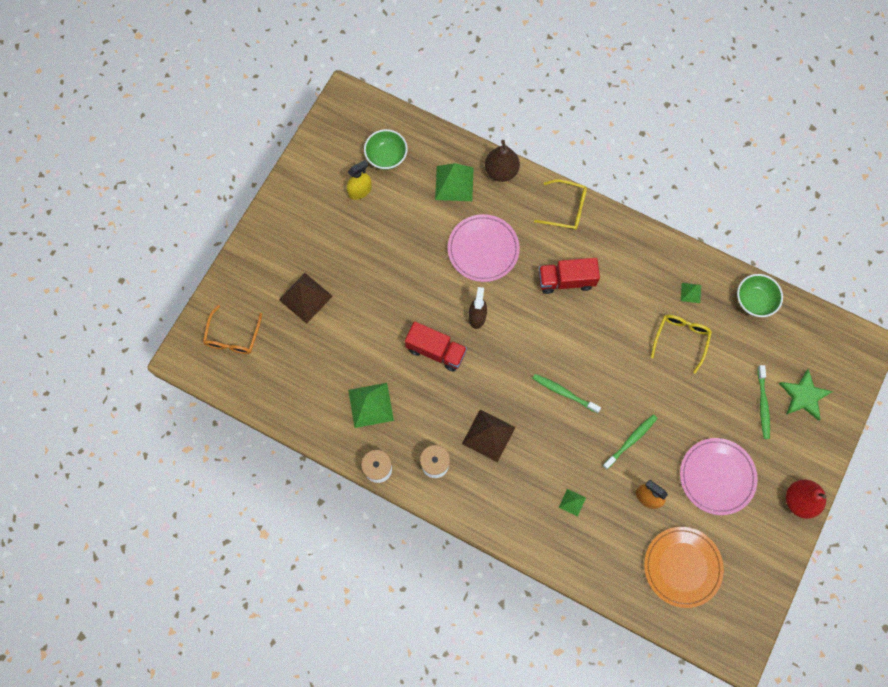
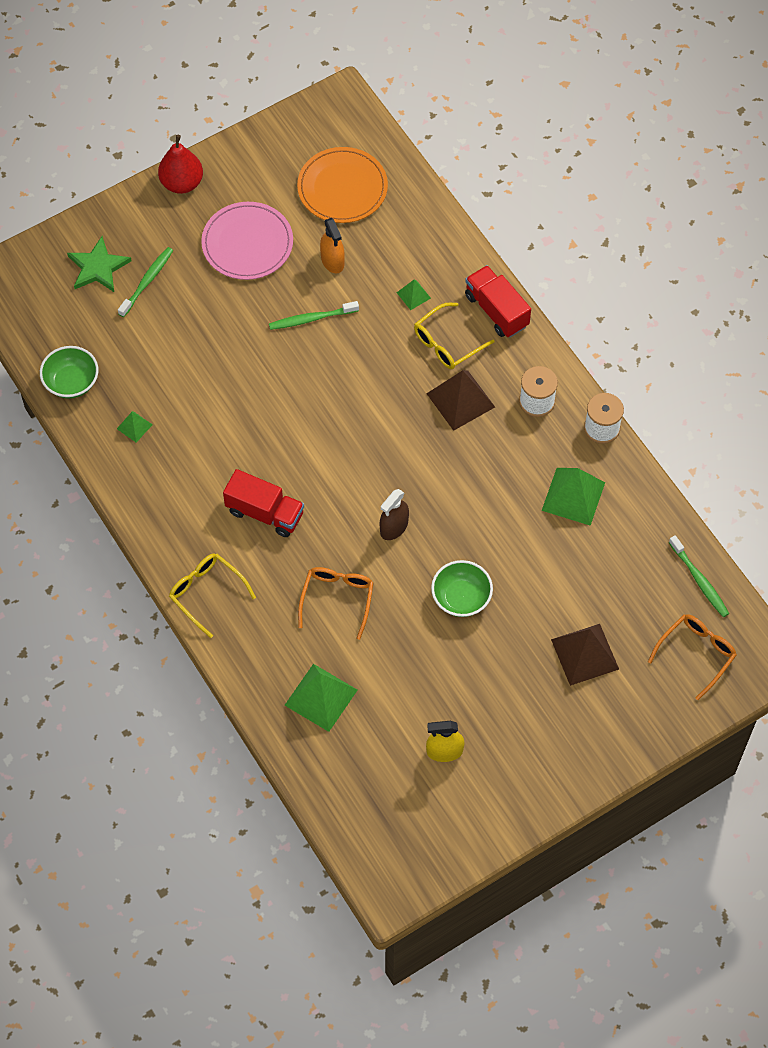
camera: 150 degrees left, 10 degrees down
green bowl [364,129,408,170] -> green bowl moved to [431,560,493,617]
red truck [405,322,467,372] -> red truck moved to [465,265,531,337]
pink plate [448,214,520,282] -> orange glasses [298,567,374,640]
brown pear [485,140,520,182] -> none
green toothbrush [532,374,601,413] -> green toothbrush moved to [669,535,729,617]
yellow glasses [651,315,712,374] -> yellow glasses moved to [414,303,495,369]

